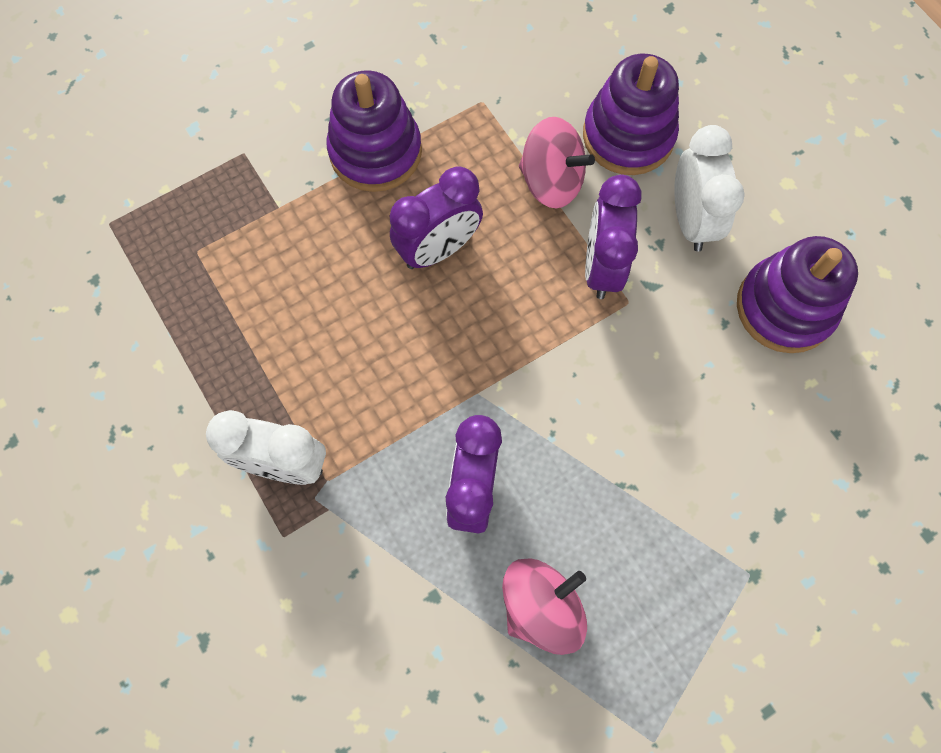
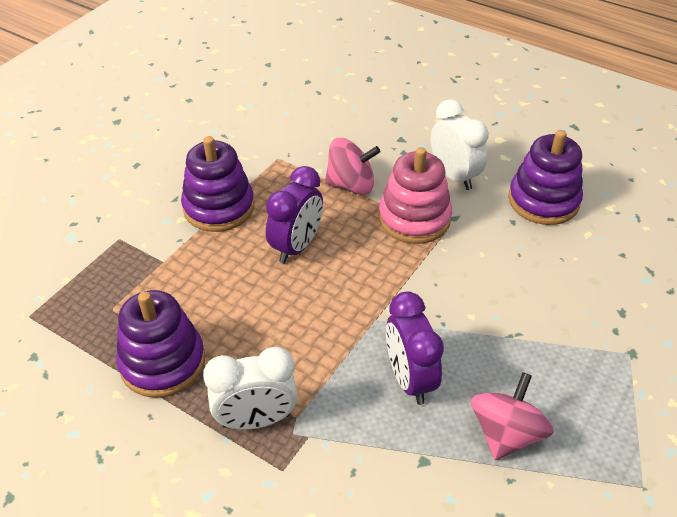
camera: 25 degrees left, 25 degrees down
purple stacking toy [583,54,679,175] -> purple stacking toy moved to [116,290,205,398]
purple clock [585,175,641,299] -> pink stacking toy [378,147,452,244]

